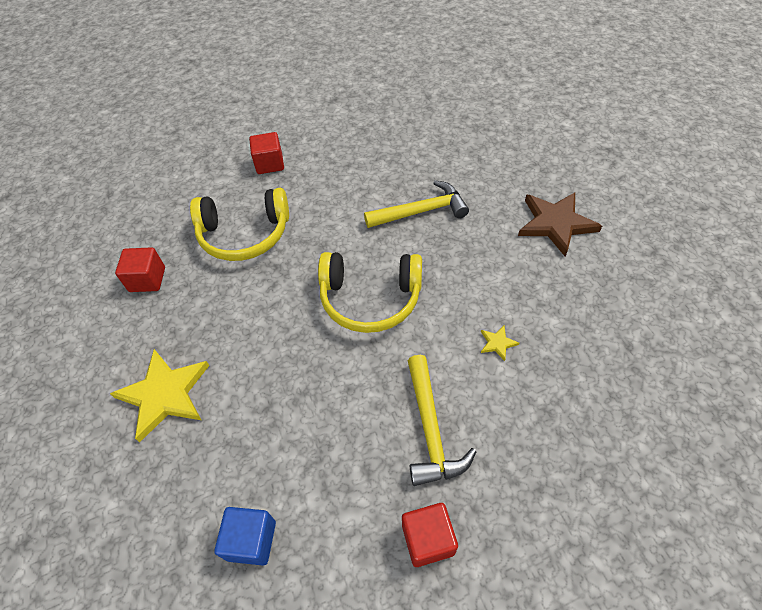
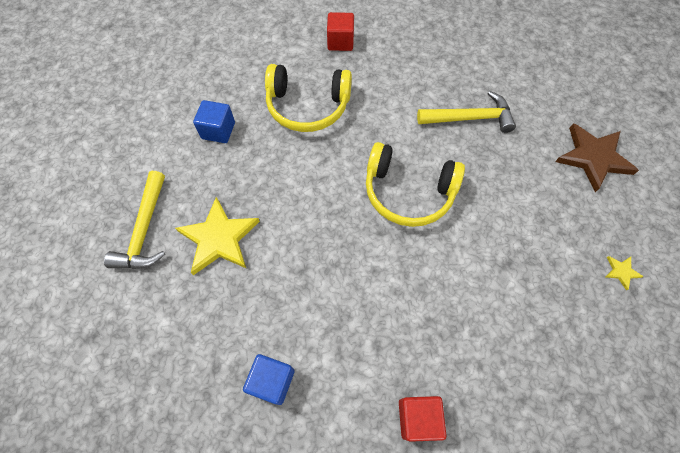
camera: 10 degrees right, 10 degrees up
red cube [115,247,165,292] -> blue cube [193,100,235,143]
yellow hammer [408,355,477,486] -> yellow hammer moved to [104,171,165,269]
yellow star [481,326,519,361] -> yellow star moved to [606,256,644,290]

